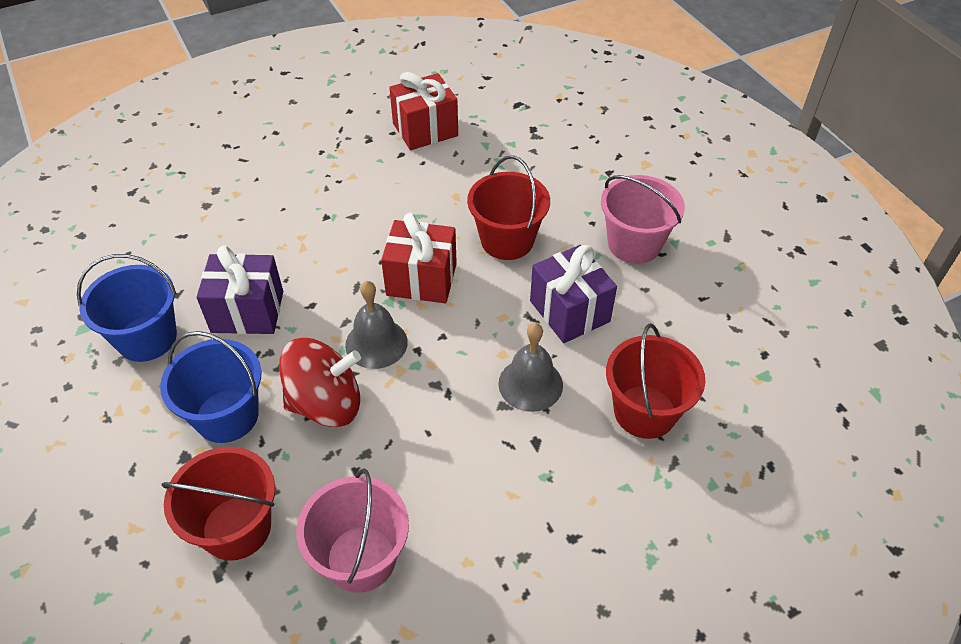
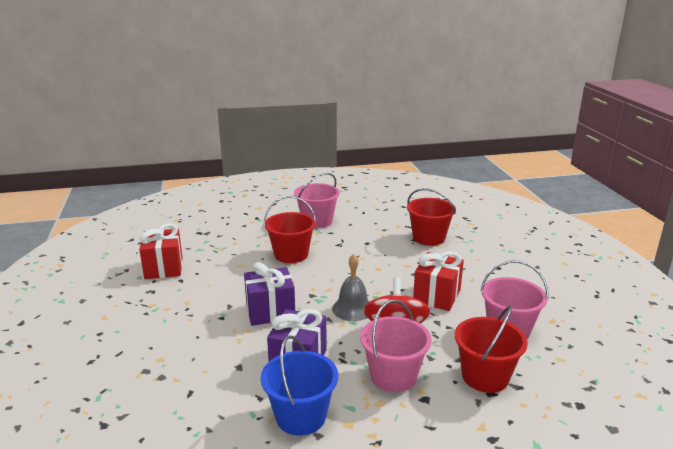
camera: 75 degrees left, 25 degrees down
blue bucket [160,331,262,443] -> pink bucket [360,300,431,392]
red gift [381,213,457,303] -> red gift moved to [413,251,464,311]
grey bell [498,323,563,412] -> none
purple gift [530,245,617,343] -> purple gift moved to [244,262,295,326]

